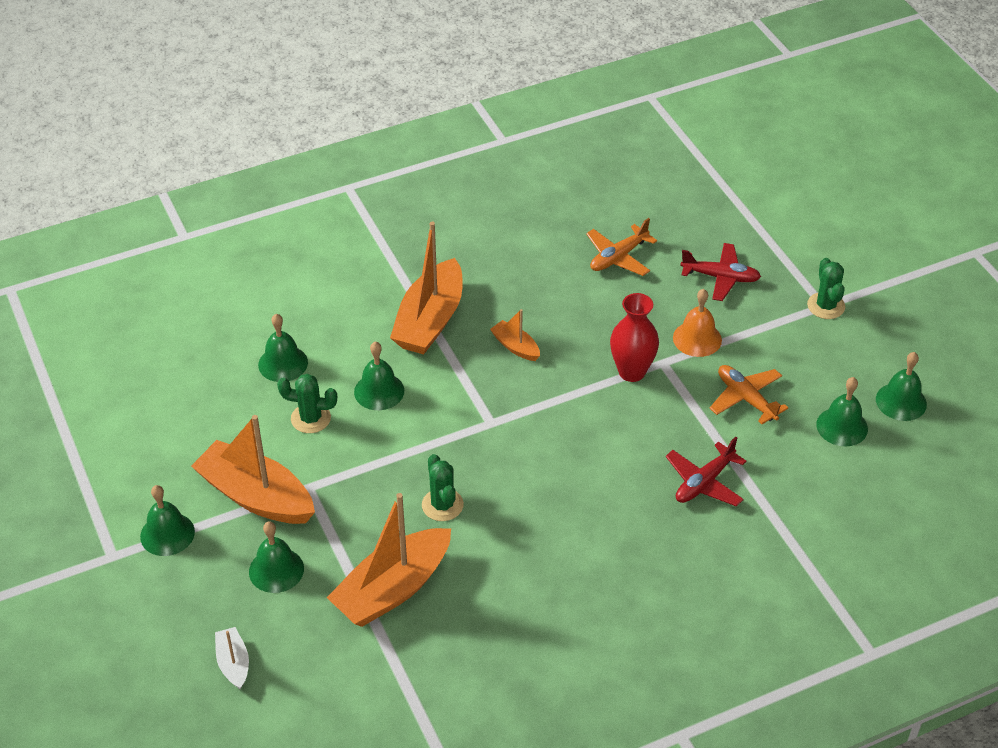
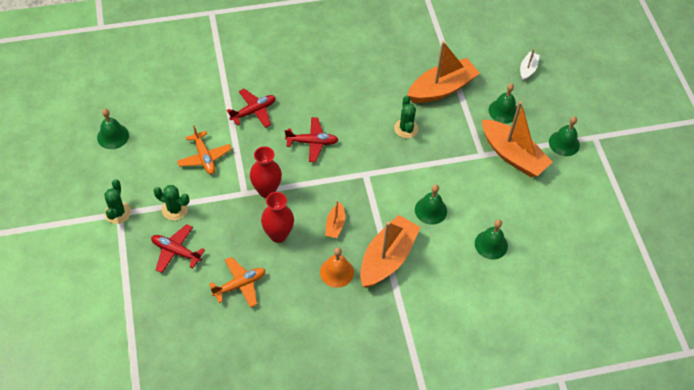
camera: 170 degrees left, 10 degrees up
white boat [215,627,249,690] -> white boat turned 150 degrees counterclockwise [520,49,540,81]
green cactus [277,374,337,433] -> green cactus moved to [154,185,189,220]
orange boat [490,309,540,361] -> orange boat turned 45 degrees clockwise [325,200,345,238]
orange bell [673,289,722,357] -> orange bell moved to [320,248,354,288]
green bell [816,377,868,446] -> none
none -> red vase [261,192,294,243]
none -> red plane [285,117,338,162]

